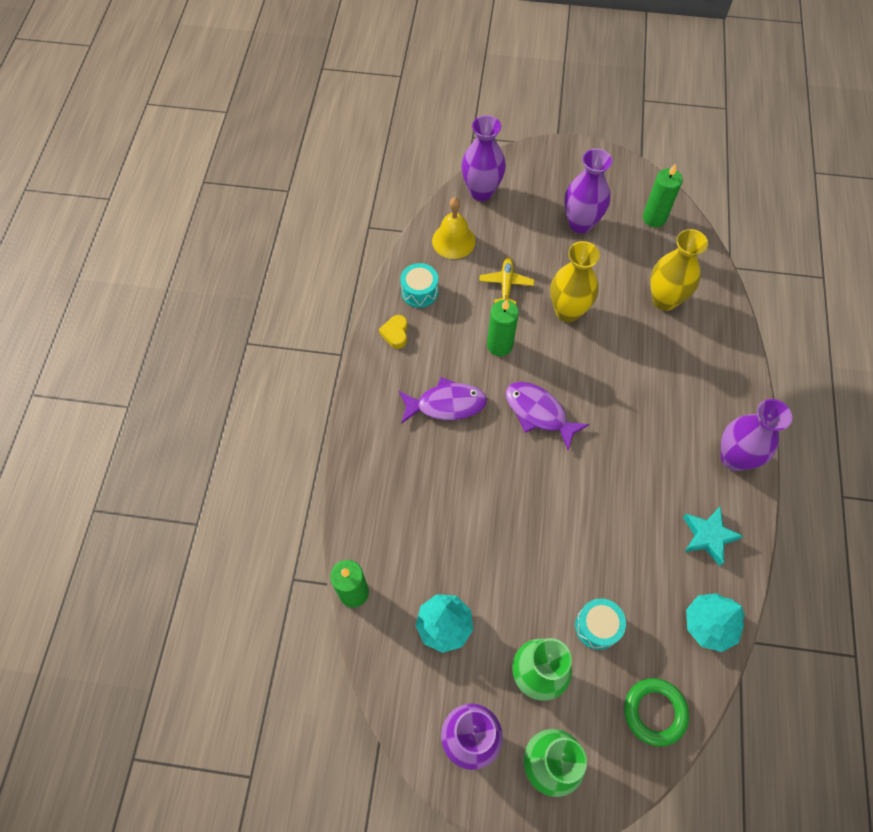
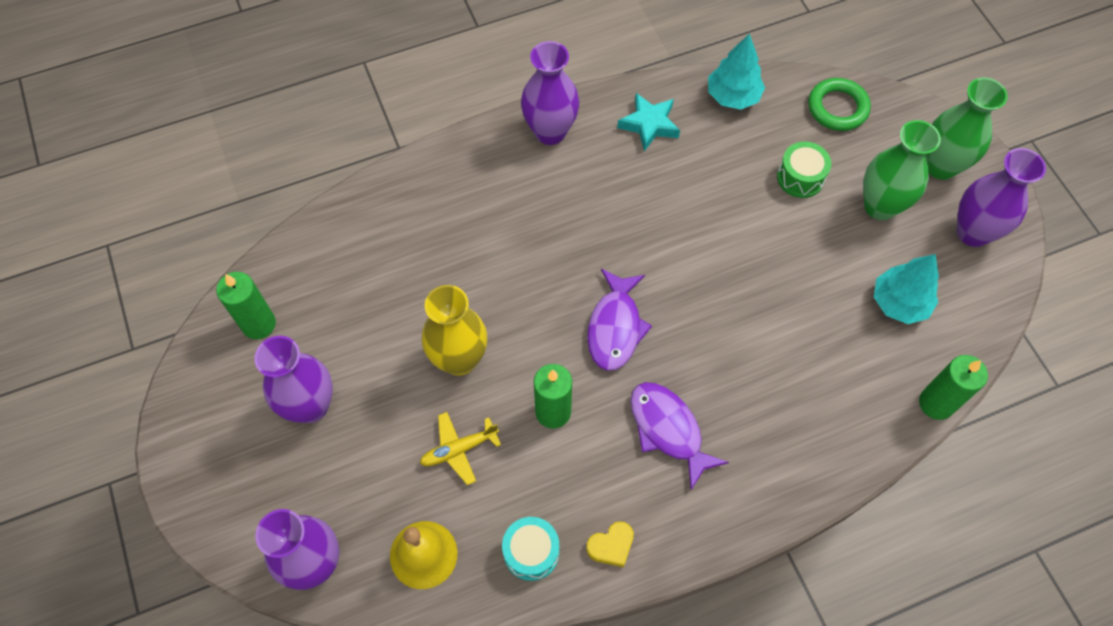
camera: 120 degrees left, 0 degrees up
turquoise drum [575,598,626,650] -> green drum [777,141,831,198]
yellow vase [650,229,708,311] -> none

